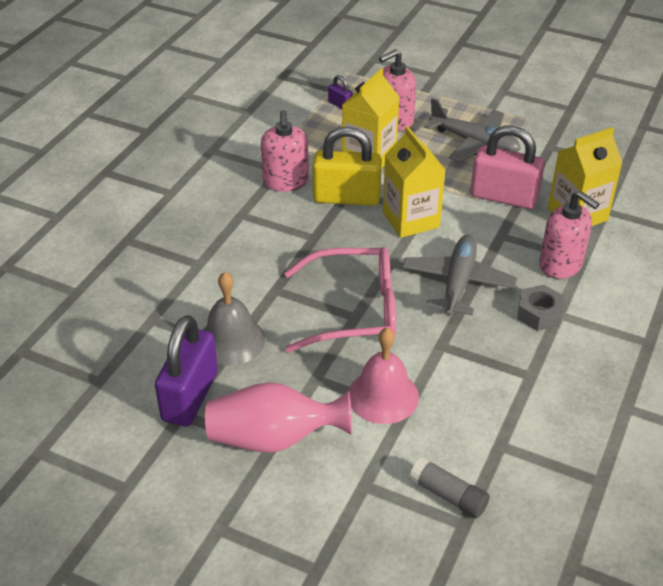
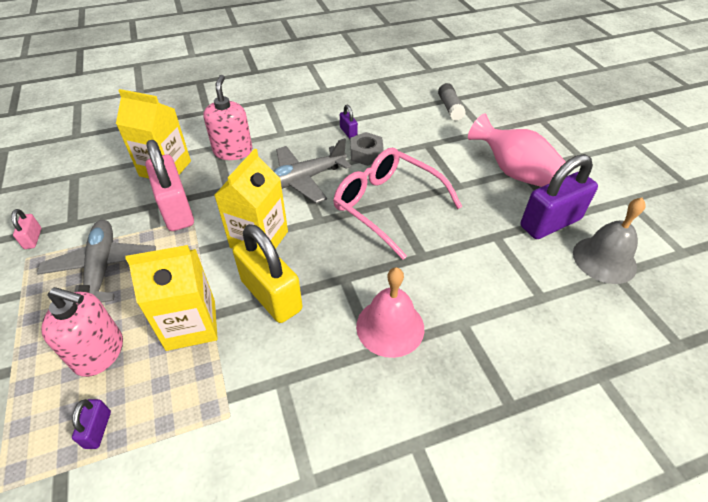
camera: 135 degrees left, 5 degrees up
grey bell [203,272,265,366] -> grey bell moved to [573,198,646,284]
pink soap dispenser [261,110,309,192] -> none
pink bell [349,328,419,424] -> pink bell moved to [356,267,424,358]
grey nut [517,285,564,331] -> grey nut moved to [350,132,384,166]
none -> pink padlock [11,209,41,249]
none -> purple padlock [340,105,358,139]

